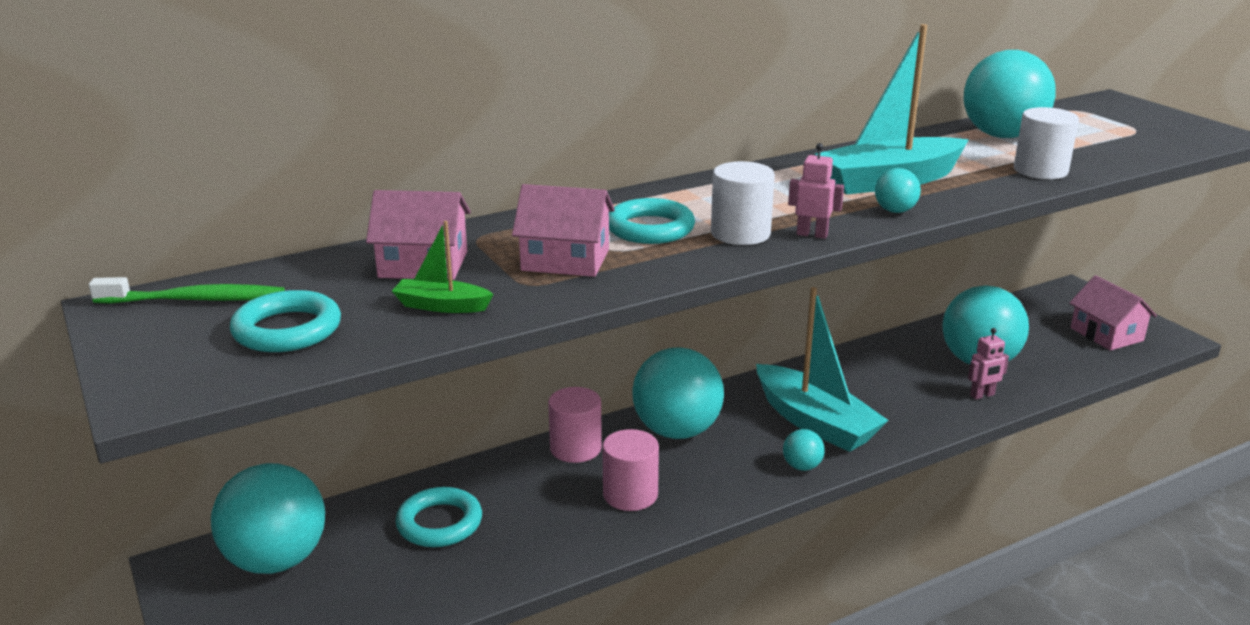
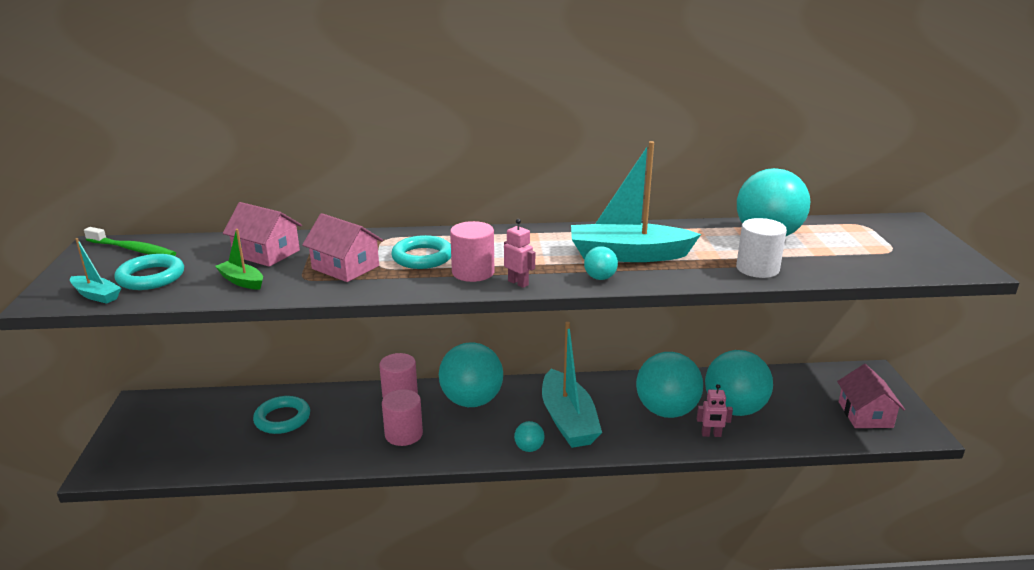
camera: 25 degrees right, 0 degrees up
turquoise ball [211,463,325,574] -> turquoise ball moved to [636,352,703,418]
white cylinder [711,161,775,245] -> pink cylinder [450,221,494,282]
none -> turquoise boat [70,238,121,304]

